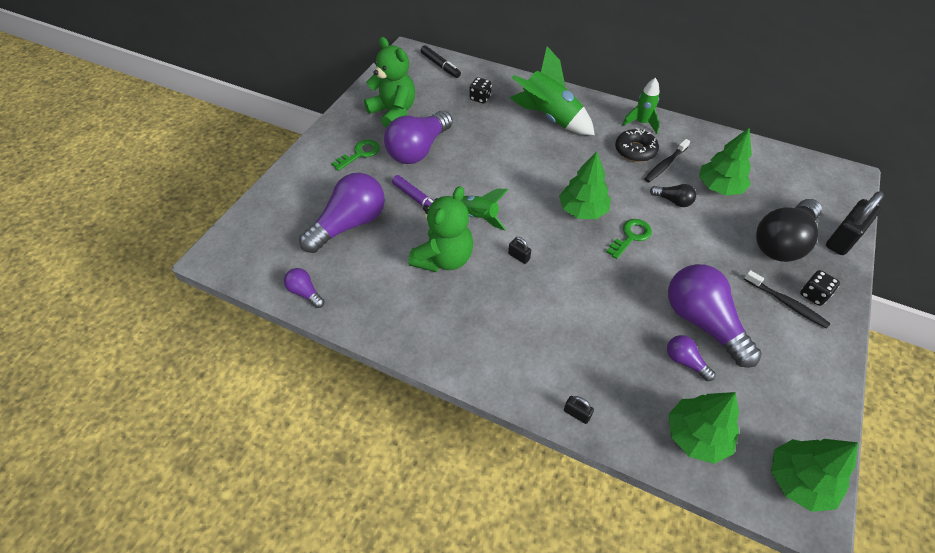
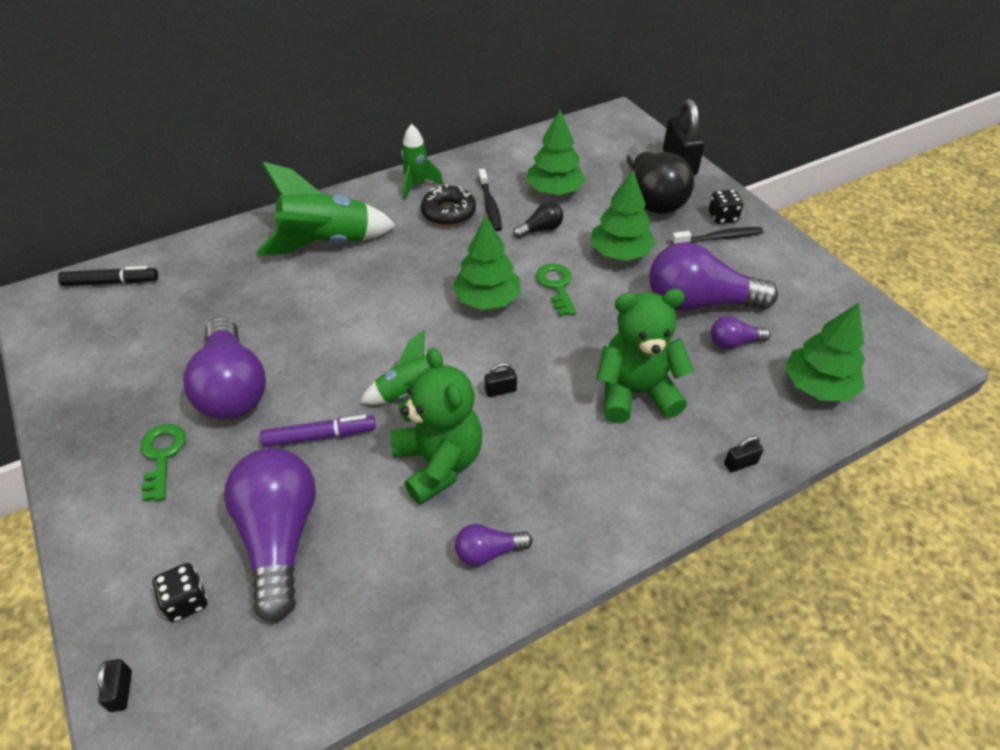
camera: 55 degrees left, 5 degrees down
purple light bulb [284,268,325,308] -> purple light bulb moved to [455,524,533,566]
green teddy bear [364,37,415,128] -> green teddy bear moved to [596,289,694,423]
black dice [470,77,492,103] -> black dice moved to [152,563,208,622]
green tree [771,439,858,512] -> green tree moved to [590,170,656,261]
none -> black padlock [97,659,132,712]

